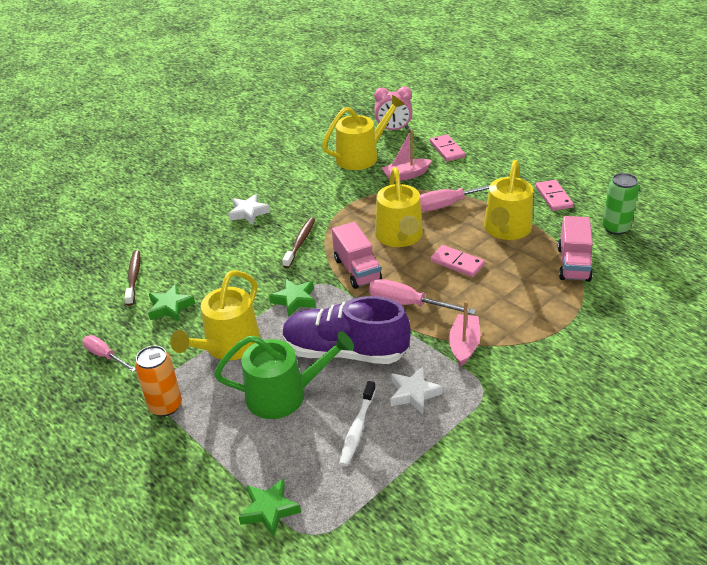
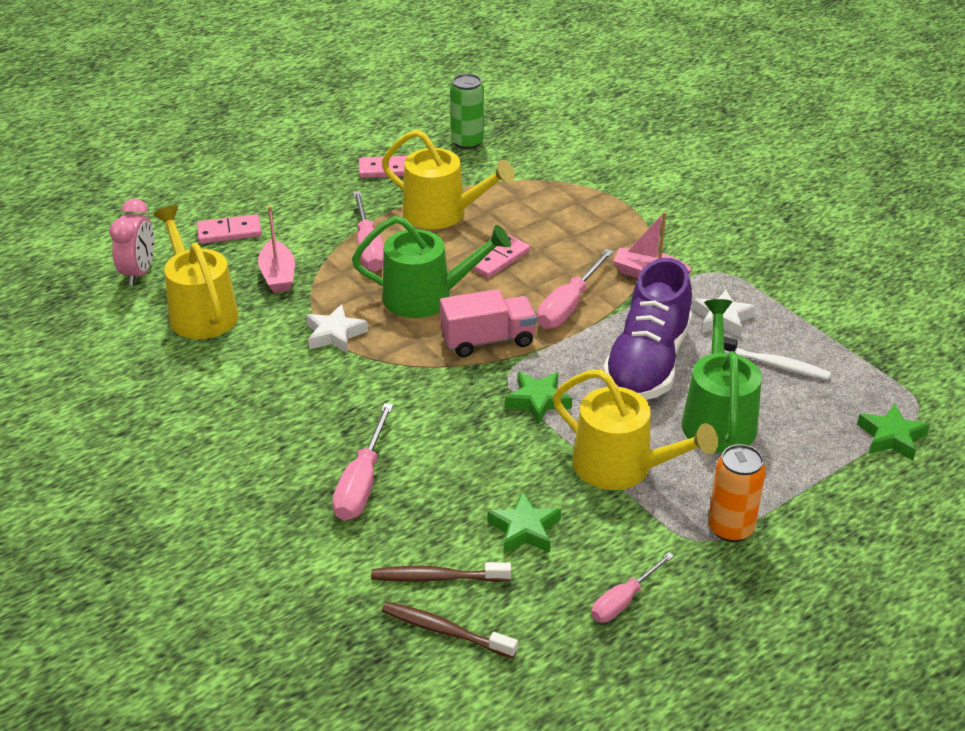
camera: 85 degrees left, 0 degrees up
white star [228,194,270,225] -> white star moved to [306,304,368,353]
brown toothbrush [282,218,315,268] -> brown toothbrush moved to [382,602,518,658]
yellow watering can [375,167,423,247] -> green watering can [352,216,511,318]
pink truck [558,216,593,282] -> none
none -> pink screwdriver [332,403,393,521]

